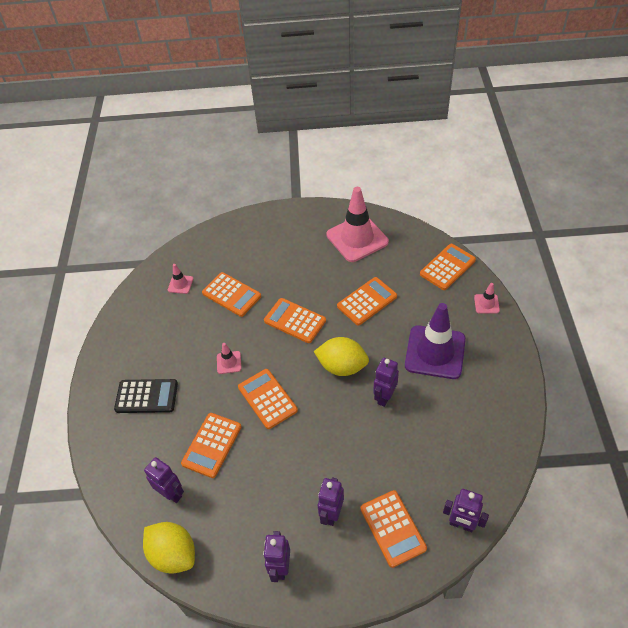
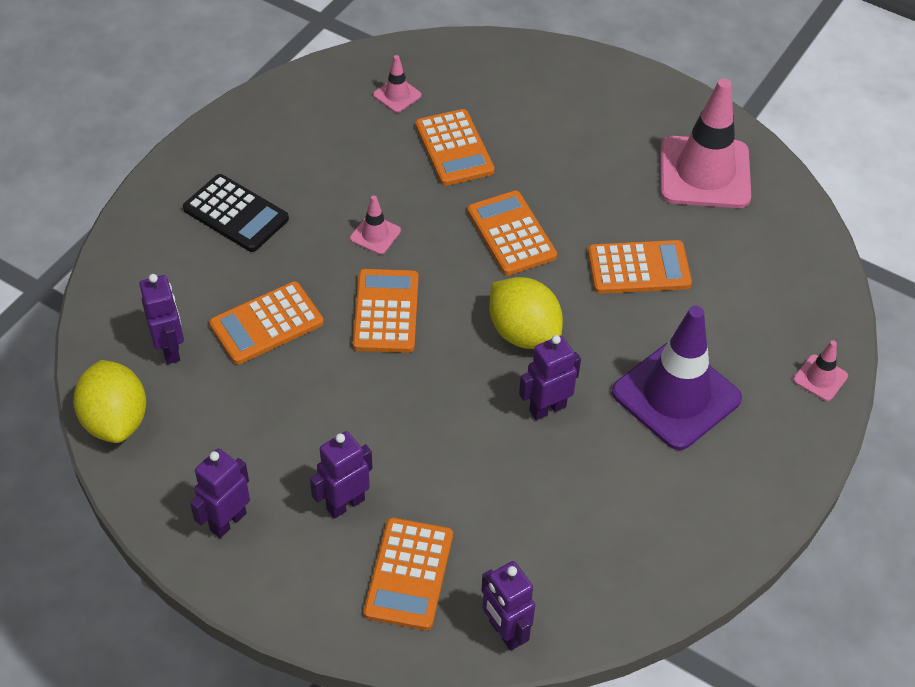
camera: 30 degrees right, 0 degrees up
orange calculator [420,244,476,290] -> none

